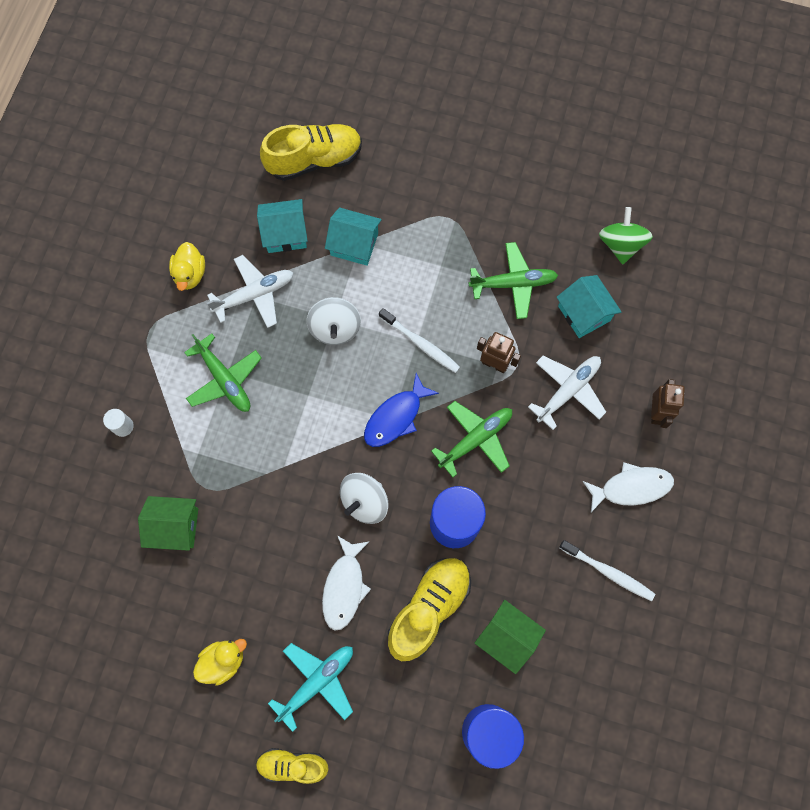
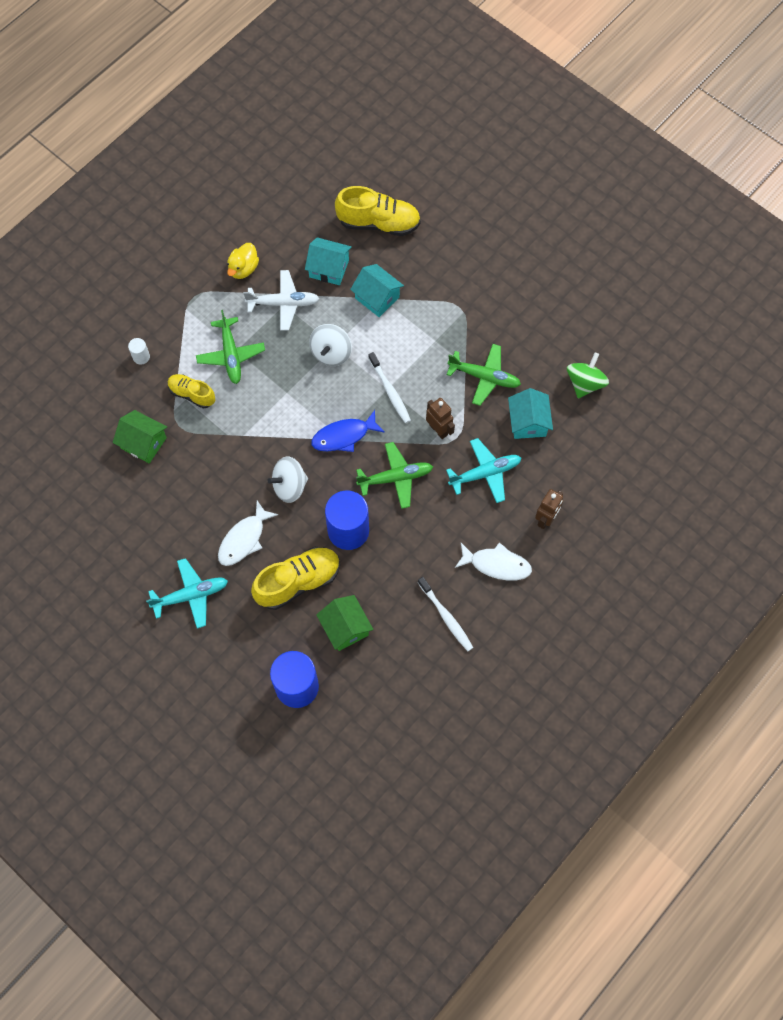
camera: 25 degrees right, 5 degrees down
yellow duck [193,639,247,686] -> none
yellow shoe [256,748,329,784] -> yellow shoe moved to [168,374,215,409]
white plane [528,356,606,430] -> turquoise plane [446,438,521,503]

